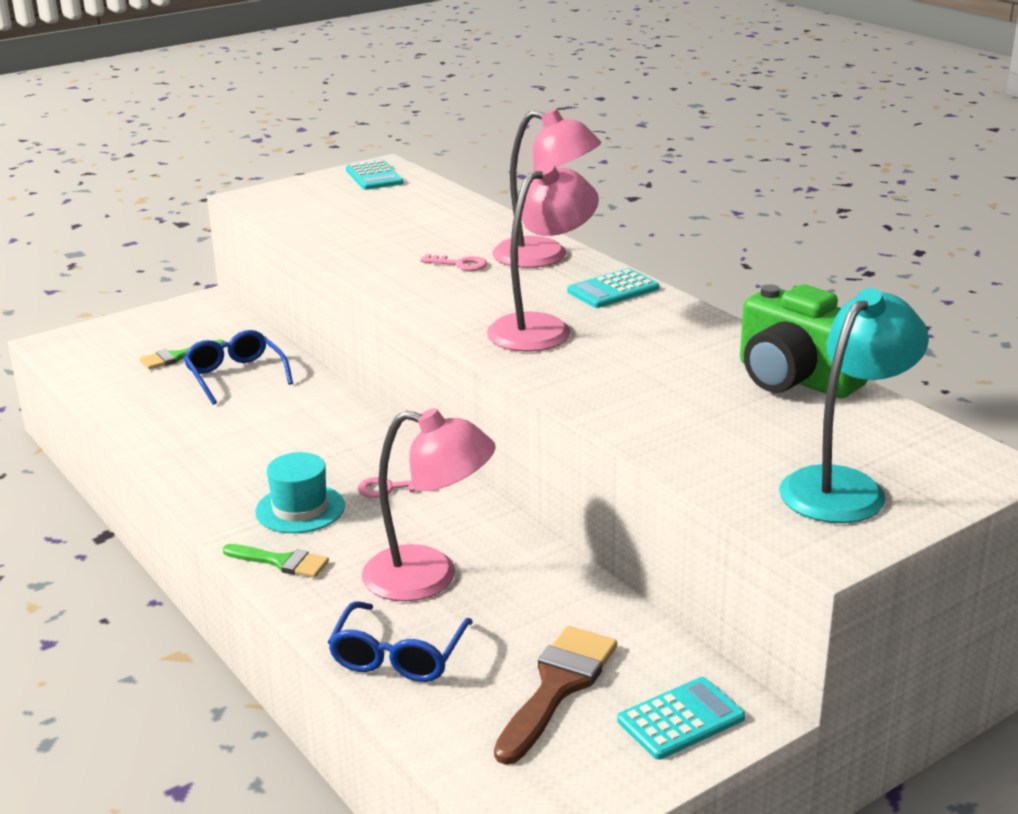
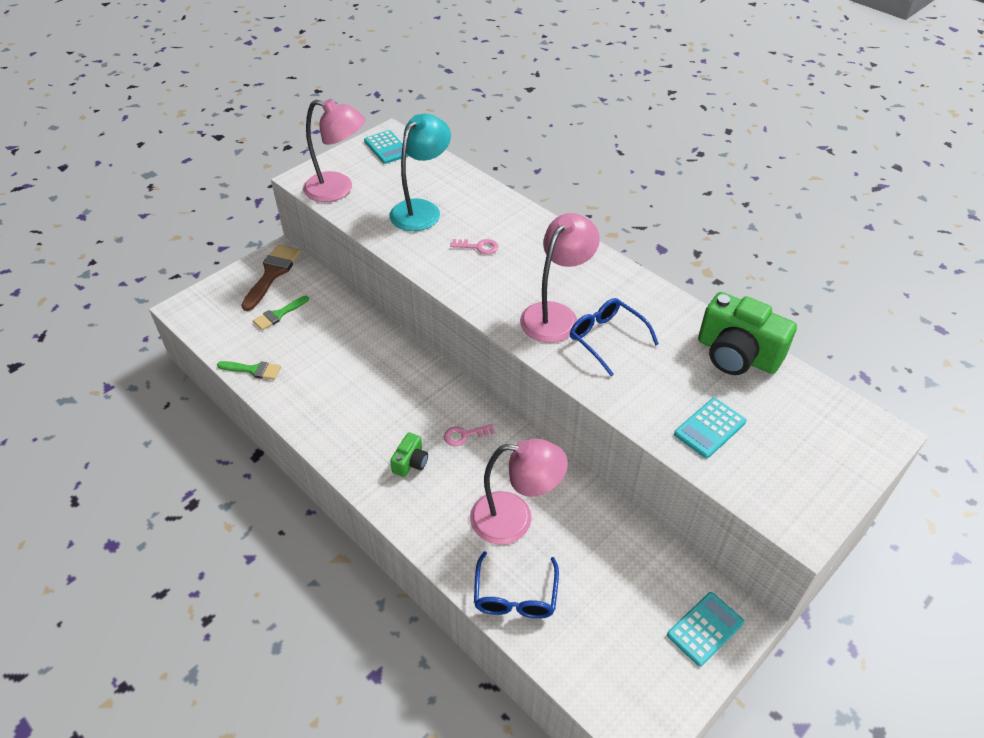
camera: 10 degrees left, 20 degrees up
blue glasses [183,330,293,405] -> blue glasses moved to [570,298,659,376]
green brush [223,544,329,578] -> green brush moved to [217,361,281,380]
turquoise hat [255,452,345,533] -> green camera [390,432,428,477]
pink lamp [492,109,601,268] -> pink lamp moved to [303,99,365,202]
brown brush [494,626,617,765] -> brown brush moved to [241,245,301,311]
turquoise calculator [567,268,659,308] -> turquoise calculator moved to [674,398,746,458]
turquoise lamp [779,288,929,523] -> turquoise lamp moved to [390,114,451,231]

